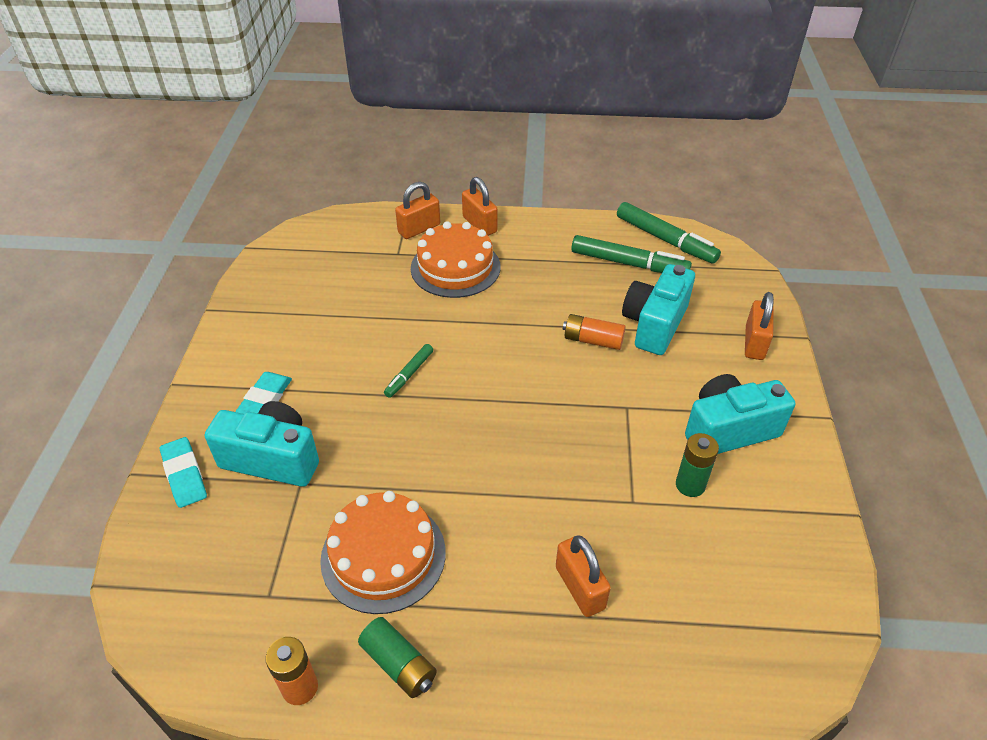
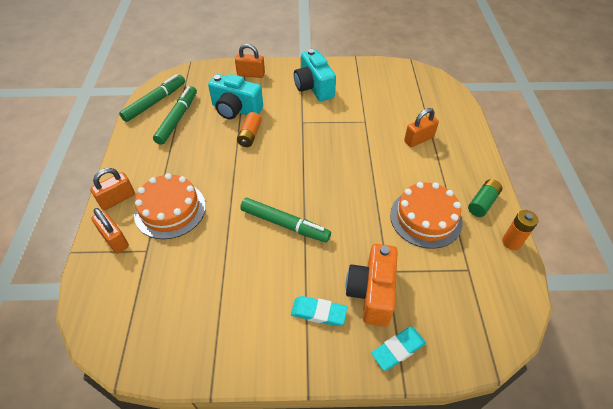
camera: 95 degrees left, 5 degrees up
turquoise camera [205,401,319,487] -> orange camera [346,244,398,326]
green marker [384,344,433,398] -> green marker [240,198,331,242], size x1.84
green battery [676,433,719,497] -> none

